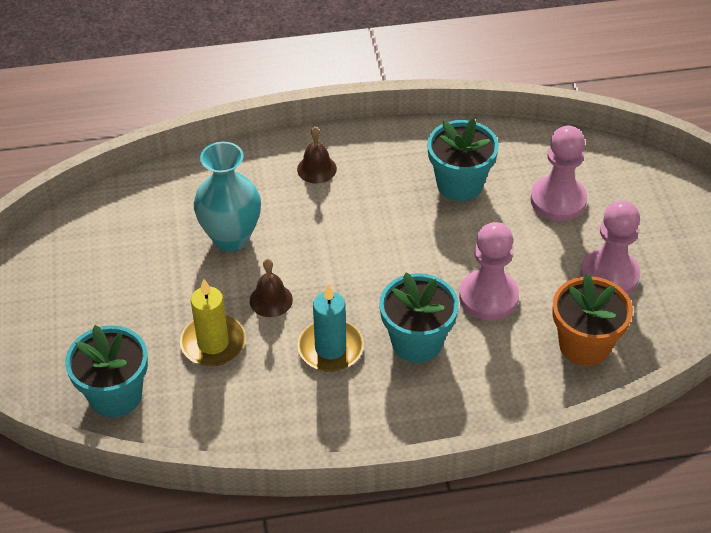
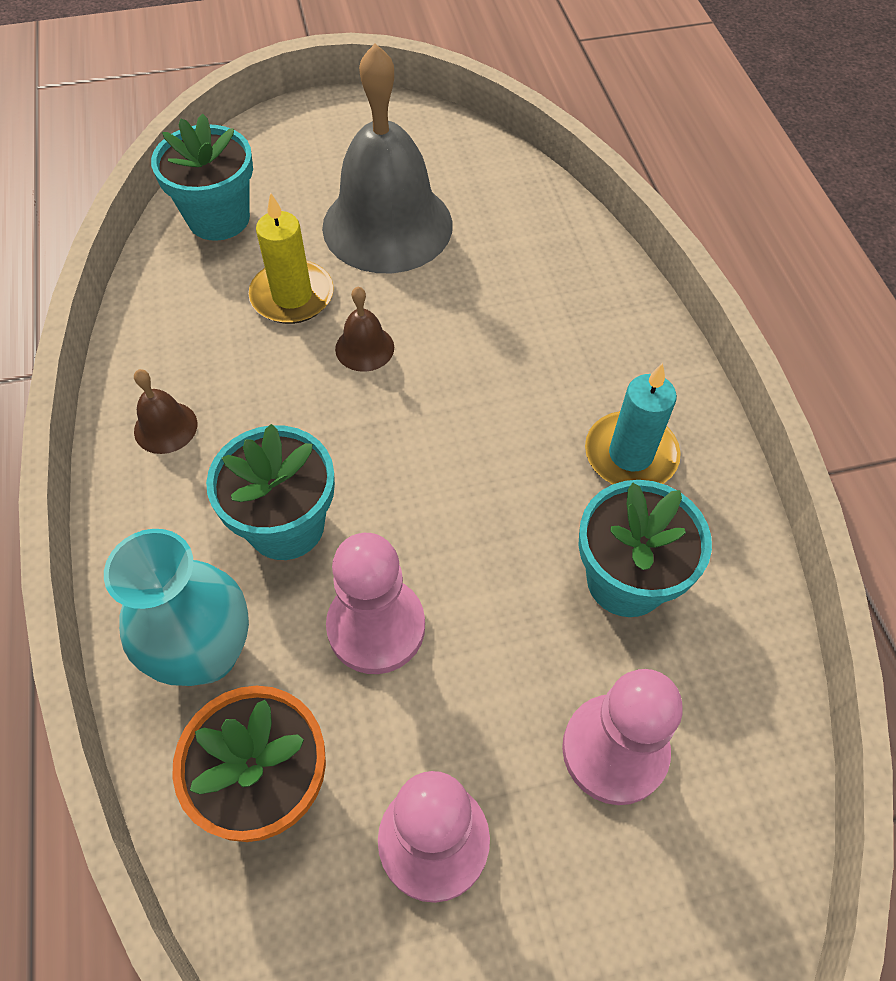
camera: 85 degrees right, 10 degrees up
turquoise vase [194,142,261,251] -> turquoise vase moved to [104,529,249,686]
brown bell [297,127,337,183] -> brown bell moved to [134,369,197,454]
turquoise candle [298,284,364,372] -> turquoise candle moved to [585,363,681,484]
none -> grey bell [322,43,453,273]

